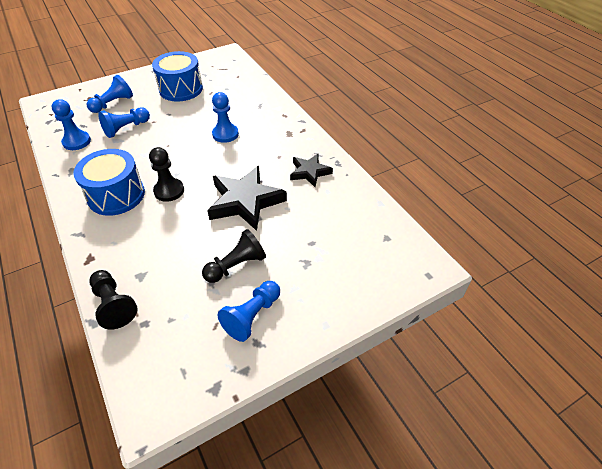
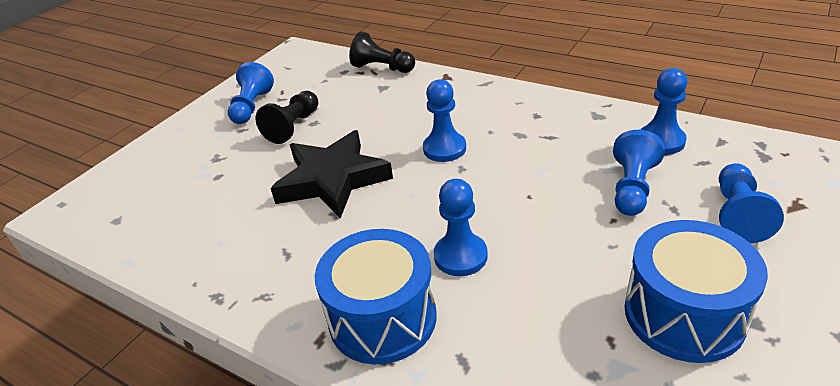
camera: 155 degrees right, 10 degrees down
blue drum [73,149,145,216] -> blue drum moved to [315,229,437,364]
black pawn [149,147,184,202] -> blue pawn [423,79,466,162]
black star [290,154,333,187] -> none

